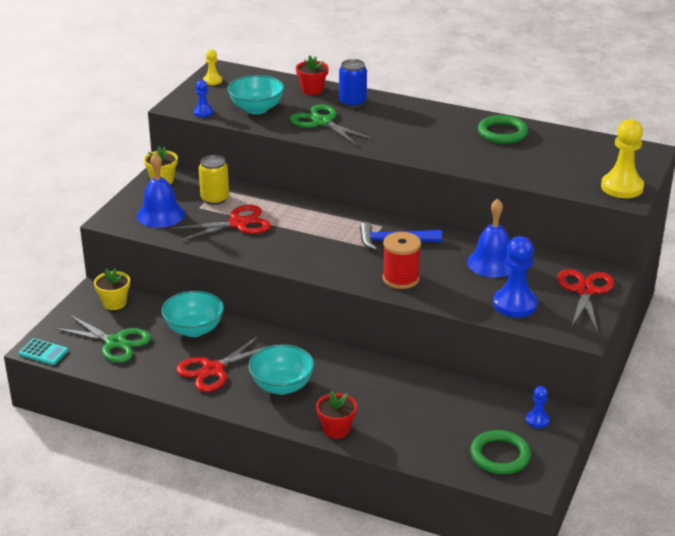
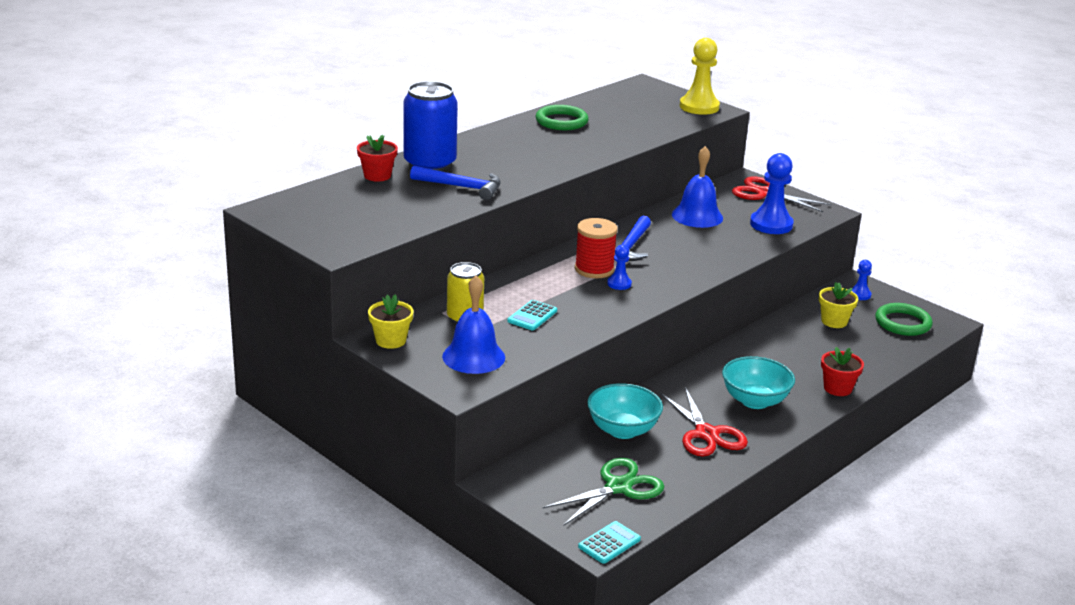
camera: 70 degrees left, 5 degrees down
yellow flower pot [94,268,130,310] -> yellow flower pot moved to [819,282,858,328]
red scissors [173,205,271,242] -> turquoise calculator [507,300,557,330]
blue pawn [193,80,213,117] -> blue pawn moved to [607,245,632,290]
yellow pawn [203,49,222,85] -> none
turquoise bowl [228,75,284,114] -> none
green scissors [290,104,373,146] -> blue hammer [410,165,501,200]
blue can [339,59,367,108] -> blue can [404,81,458,172], size x1.59
red spool [383,232,421,289] -> red spool moved to [575,218,618,278]

